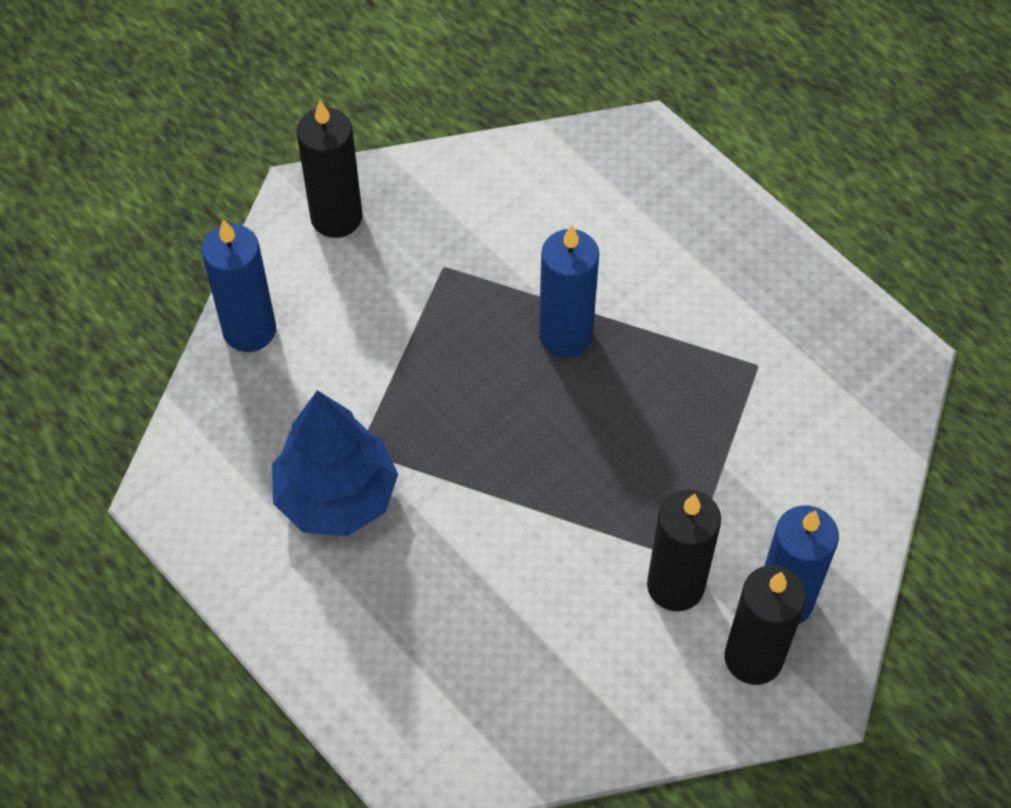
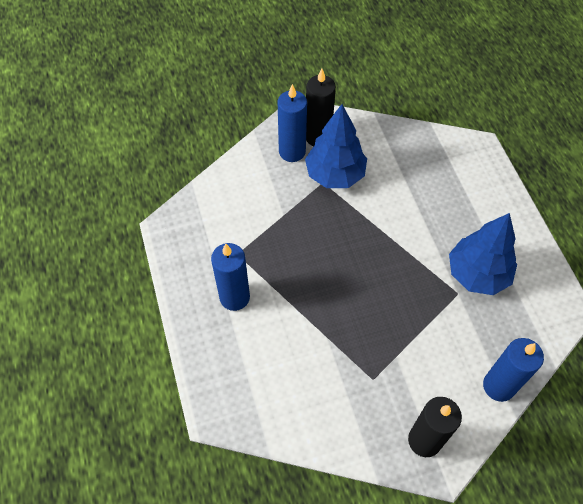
camera: 155 degrees left, 0 degrees up
blue candle [539,225,599,357] -> blue candle moved to [211,243,250,311]
black candle [647,489,721,611] -> blue tree [305,104,367,188]

